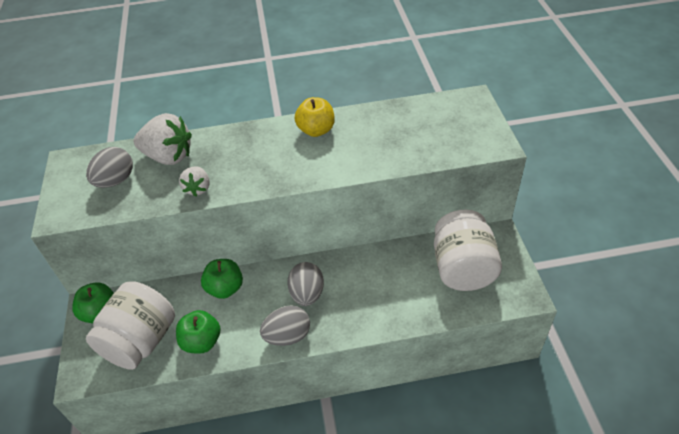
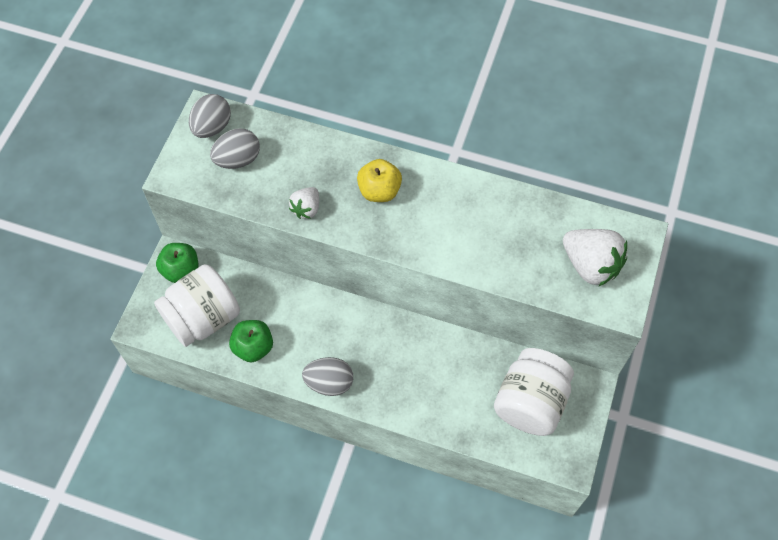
camera: 25 degrees right, 15 degrees up
white strawberry [134,113,192,165] -> white strawberry moved to [563,229,627,287]
green apple [201,259,243,299] -> none
grey egg [287,262,324,306] -> grey egg moved to [189,94,231,138]
yellow apple [295,97,335,137] -> yellow apple moved to [357,159,402,202]

